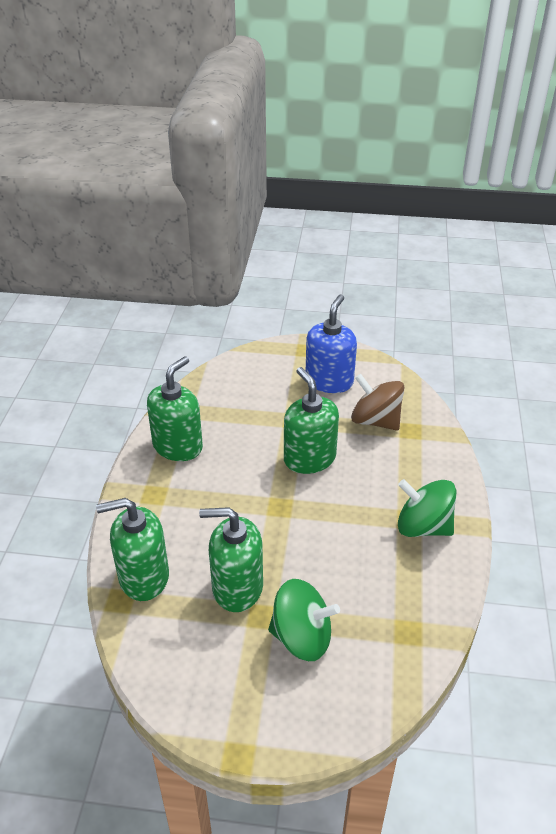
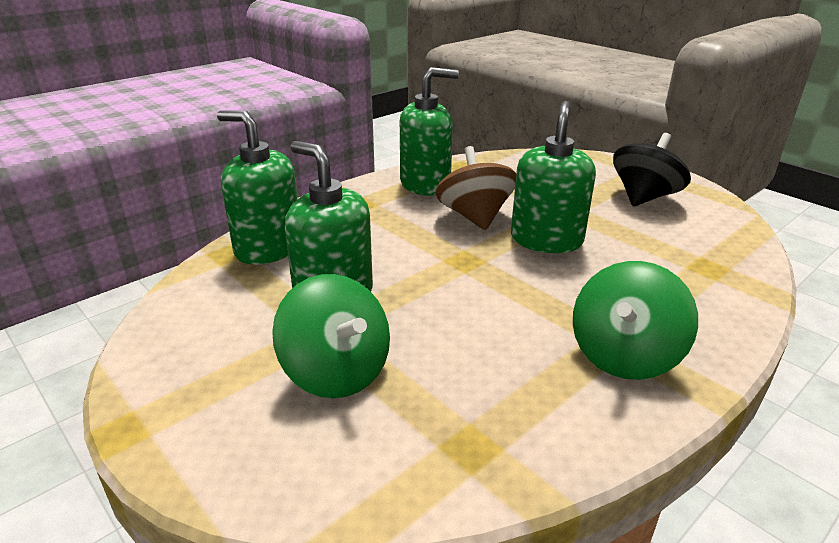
camera: 40 degrees right, 10 degrees down
blue soap dispenser [306,294,357,393] -> black spinning top [613,133,691,206]
brown spinning top [351,374,405,431] -> brown spinning top moved to [436,146,516,230]
green spinning top [398,479,456,537] -> green spinning top turned 120 degrees counterclockwise [573,261,698,380]

